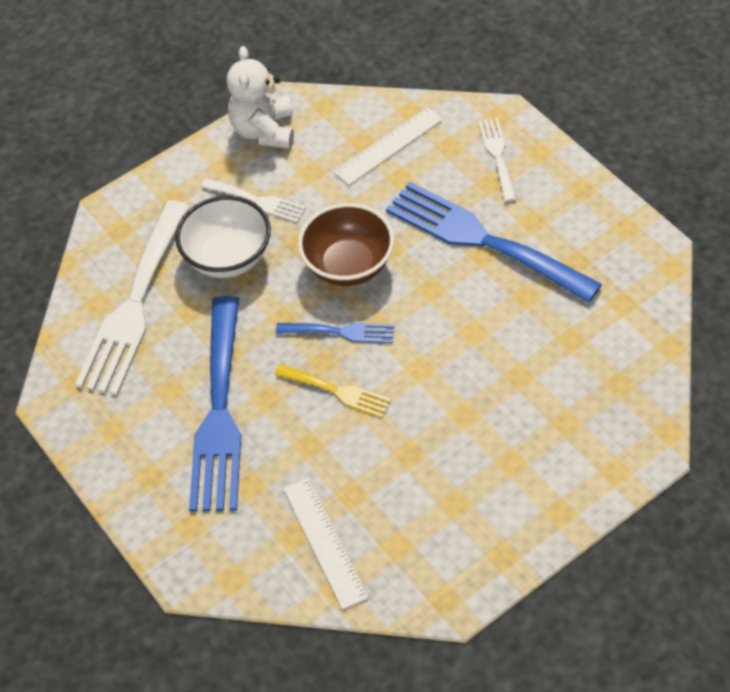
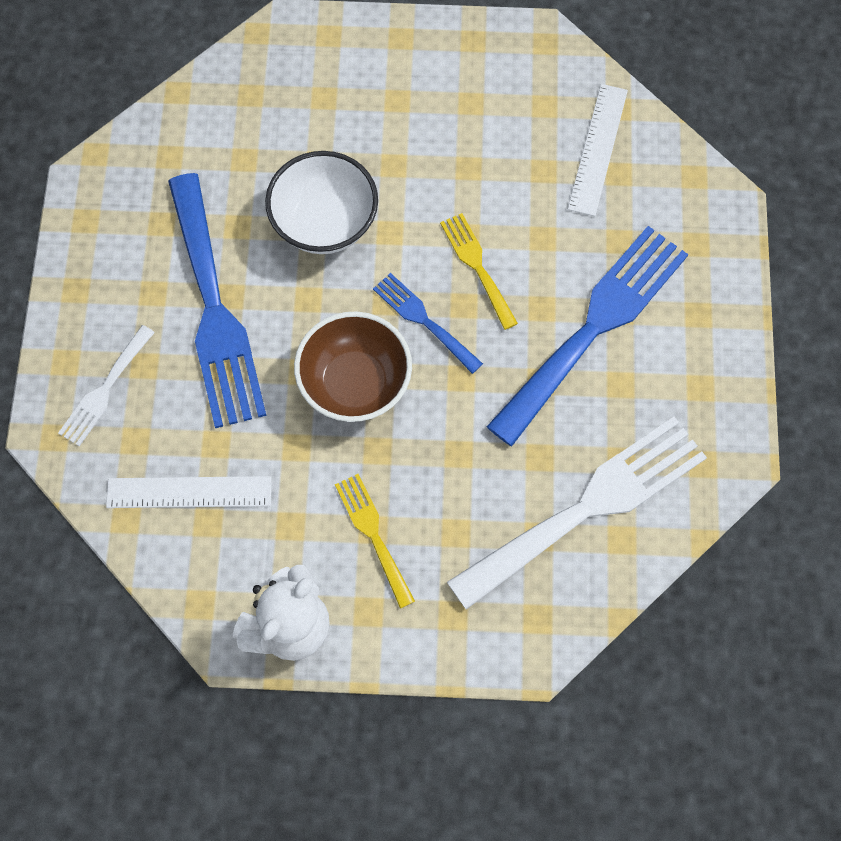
camera: 145 degrees left, 15 degrees up
white bowl [175,196,271,278] -> white bowl moved to [265,151,378,254]
white fork [201,178,306,223] -> yellow fork [335,474,415,608]

